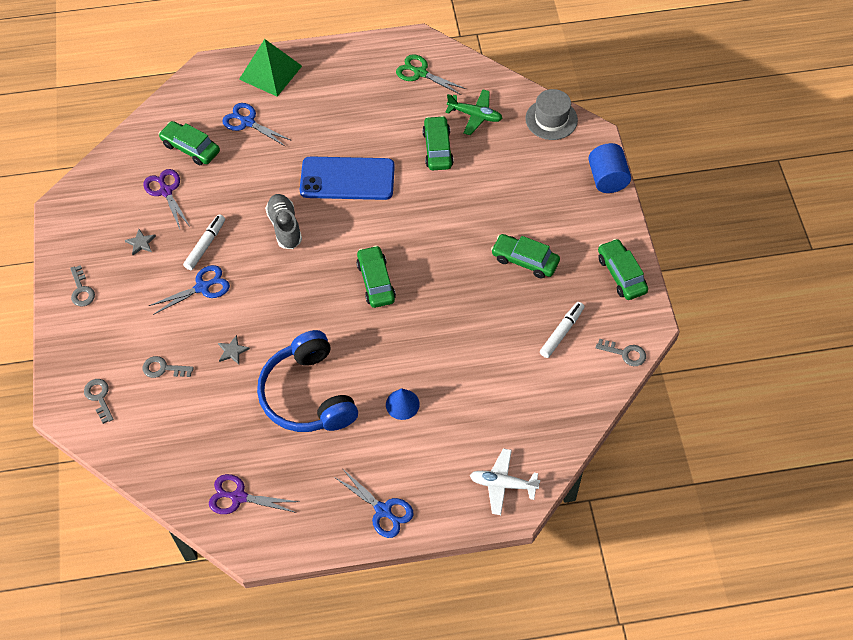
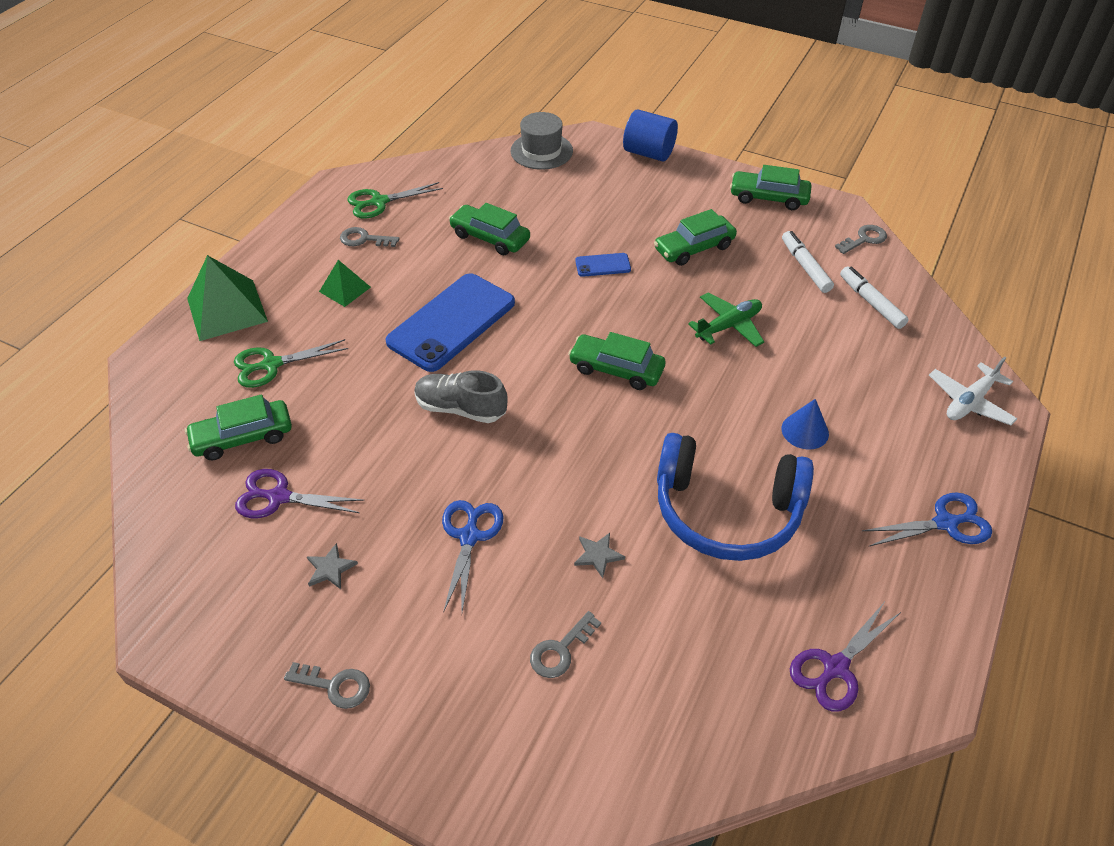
camera: 55 degrees left, 10 degrees down
grey key [84,379,114,424] -> grey key moved to [340,227,399,247]
white marker [183,214,225,270] -> white marker moved to [840,266,909,329]
blue scissors [222,103,292,147] -> green scissors [234,339,348,388]
green plane [445,90,503,135] -> green plane moved to [688,293,764,347]
none -> green pyramid [319,260,371,307]
none -> blue phone [575,253,631,277]

